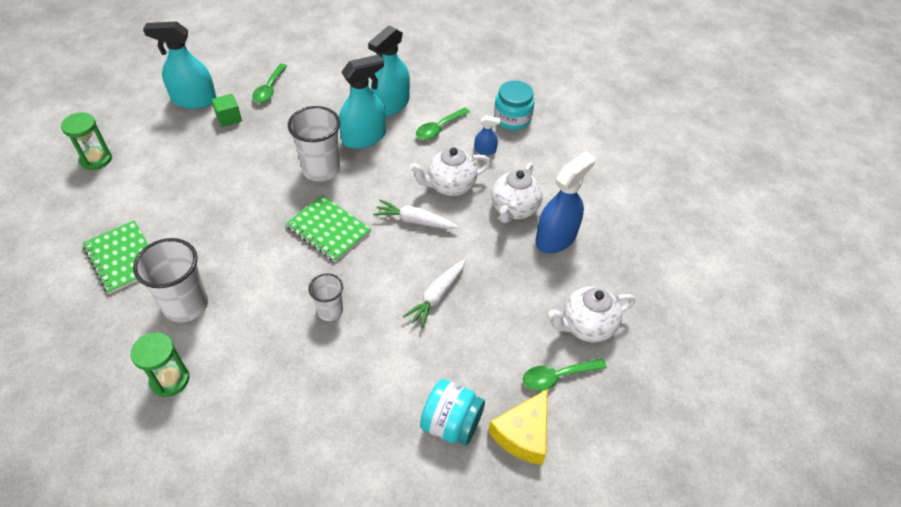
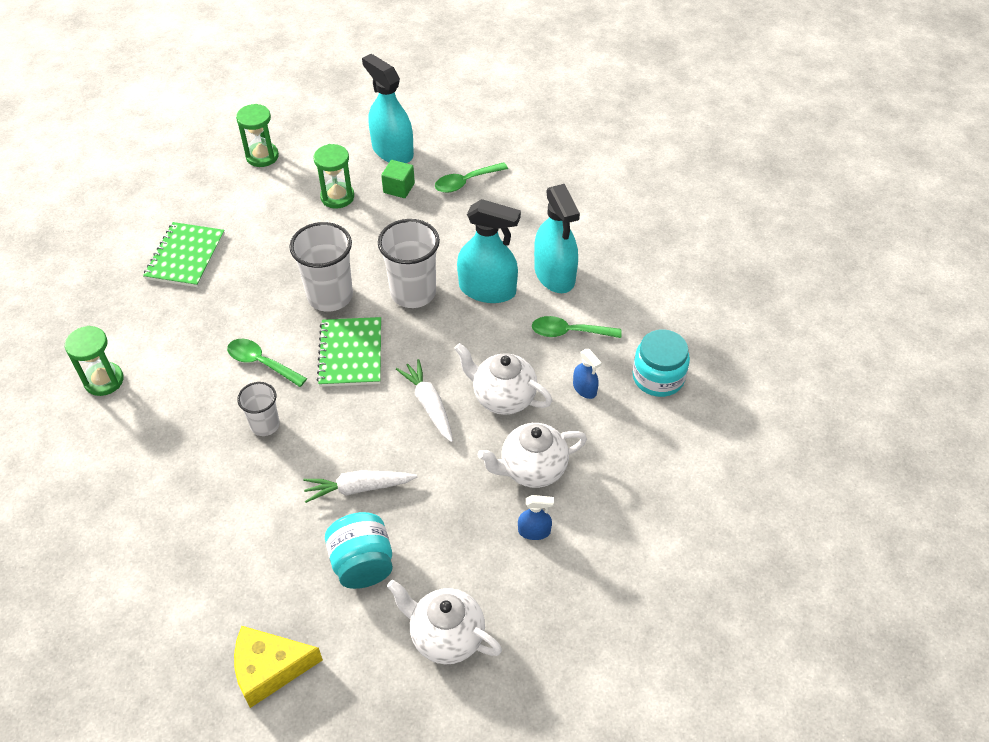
camera: 50 degrees right, 0 degrees up
white cup [133,238,208,322] -> white cup moved to [289,222,353,312]
turquoise spray bottle [368,26,410,116] -> turquoise spray bottle turned 105 degrees counterclockwise [534,184,580,293]
turquoise jar [420,379,485,445] -> turquoise jar moved to [325,512,393,589]
green spoon [523,358,607,391] -> green spoon moved to [227,339,307,387]
blue spray bottle [535,152,596,253] -> blue spray bottle [518,495,554,540], size x0.47
none -> green hourglass [314,144,354,209]

